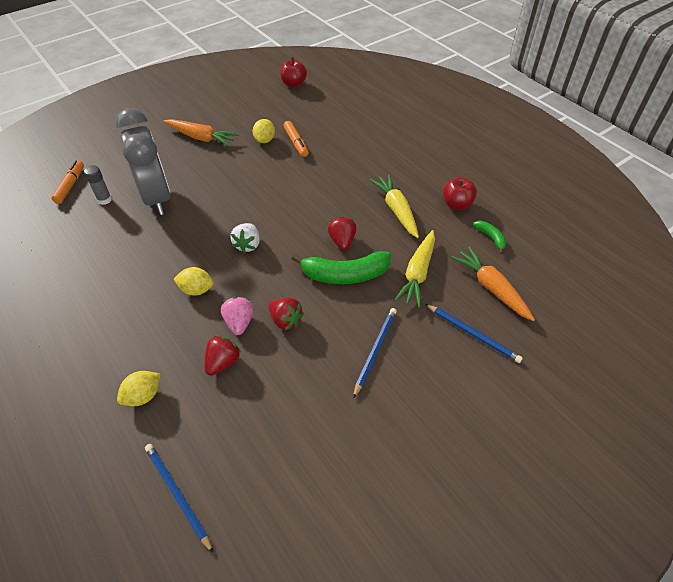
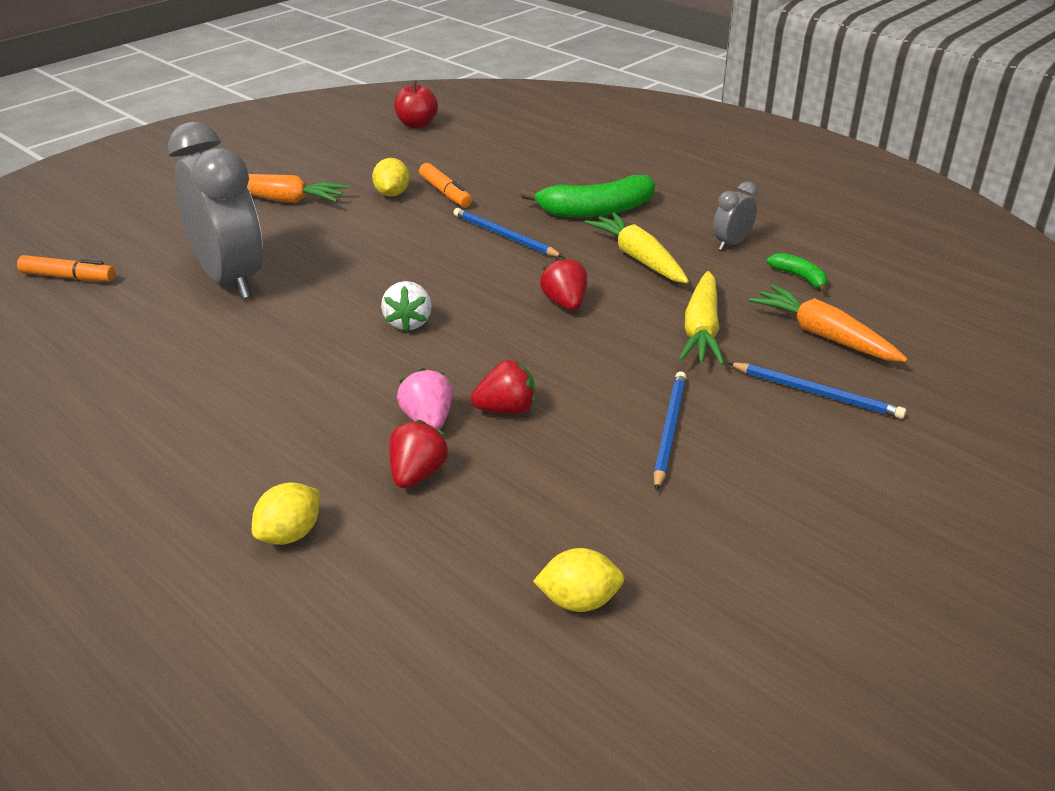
camera: 10 degrees left, 15 degrees down
orange marker [51,161,84,204] -> orange marker turned 105 degrees clockwise [17,255,115,281]
grey glue stick [84,165,112,205] -> none
blue pencil [145,444,213,553] -> blue pencil moved to [453,208,563,257]
yellow lemon [174,267,214,296] -> yellow lemon moved to [533,548,624,612]
red strawberry [268,298,304,330] -> red strawberry turned 45 degrees counterclockwise [471,360,535,414]
green banana [292,251,391,284] -> green banana moved to [521,175,655,218]
red apple [443,177,477,210] -> grey clock [713,181,758,250]

